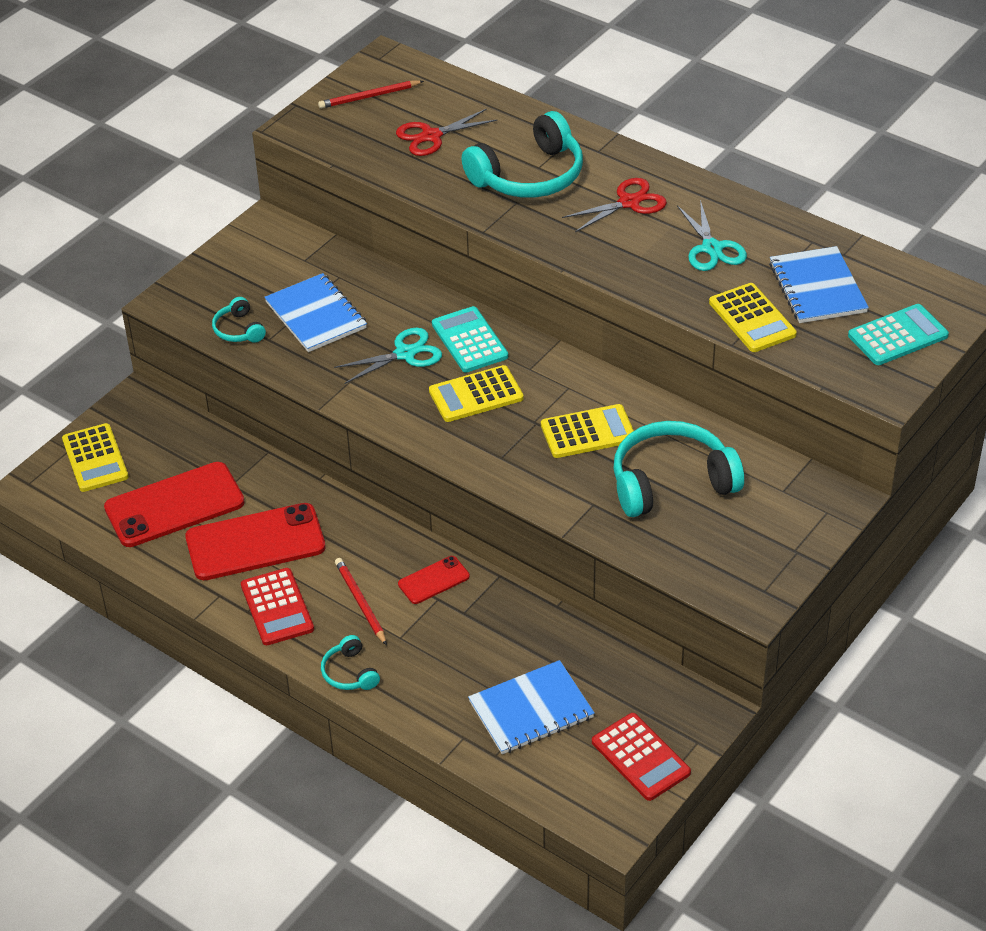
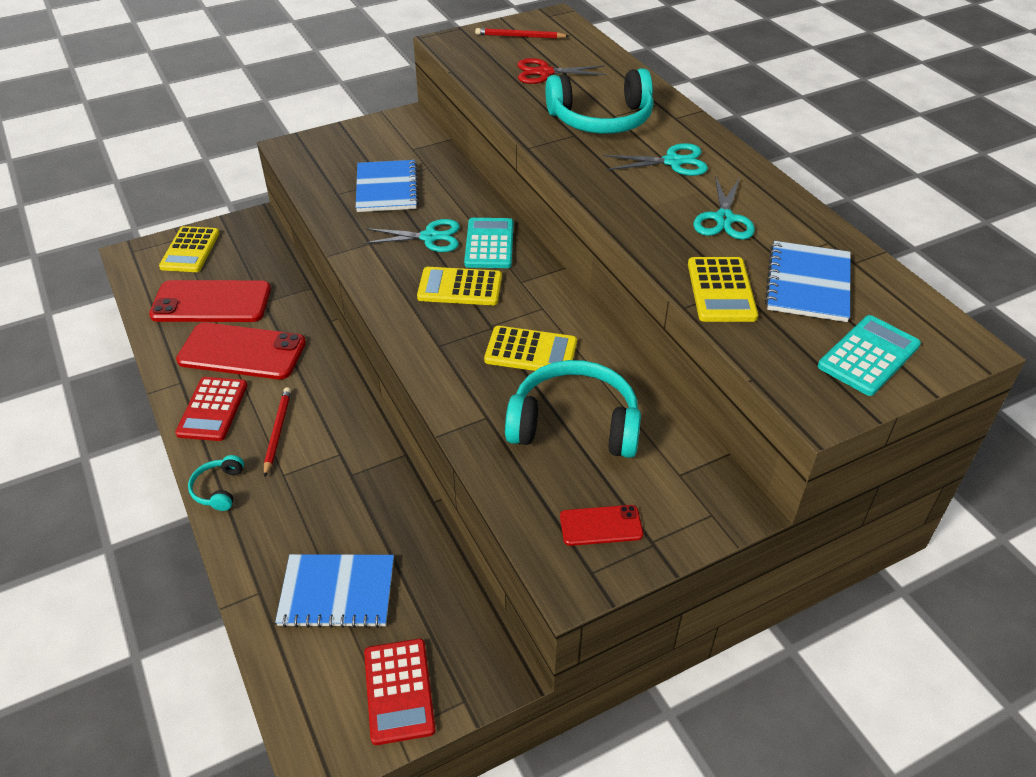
camera: 25 degrees right, 0 degrees up
turquoise headphones [212,297,266,343] -> none
red phone [398,556,470,604] -> red phone moved to [560,505,643,546]
red scissors [562,178,667,232] -> turquoise scissors [603,143,708,176]
turquoise calculator [848,304,949,365] -> turquoise calculator turned 45 degrees counterclockwise [818,315,921,396]

